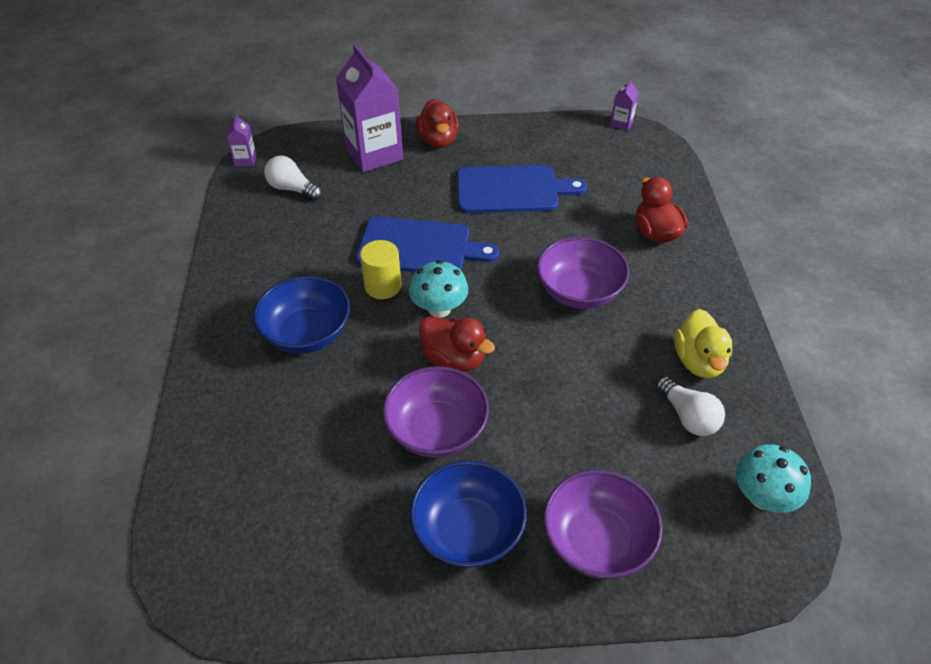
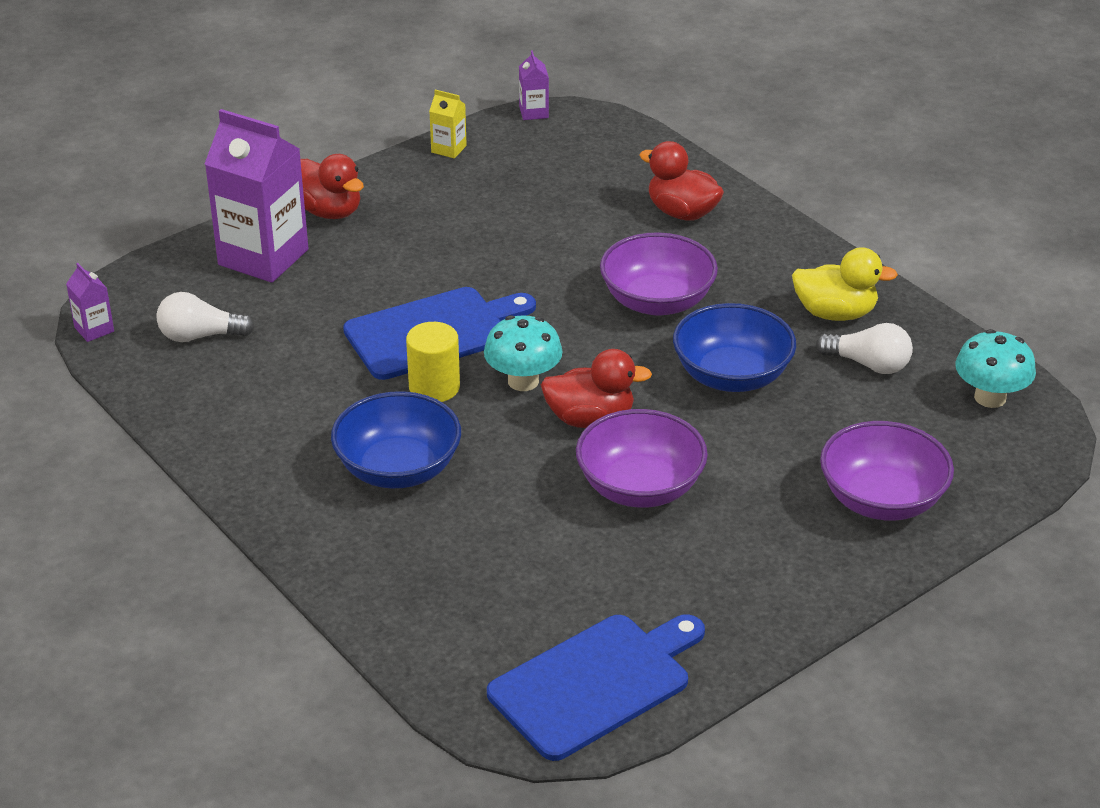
camera: 35 degrees left, 10 degrees down
blue bowl [410,460,527,568] -> blue bowl moved to [673,303,796,392]
blue cutting board [457,165,587,213] -> blue cutting board moved to [487,614,705,761]
yellow duck [674,309,732,378] -> yellow duck turned 45 degrees counterclockwise [792,247,898,321]
none -> yellow carton [429,89,467,158]

